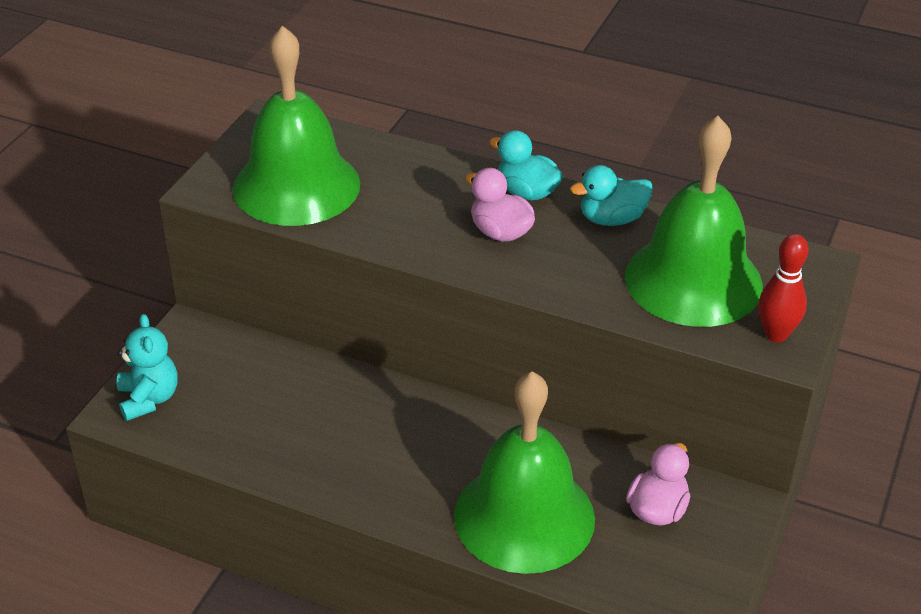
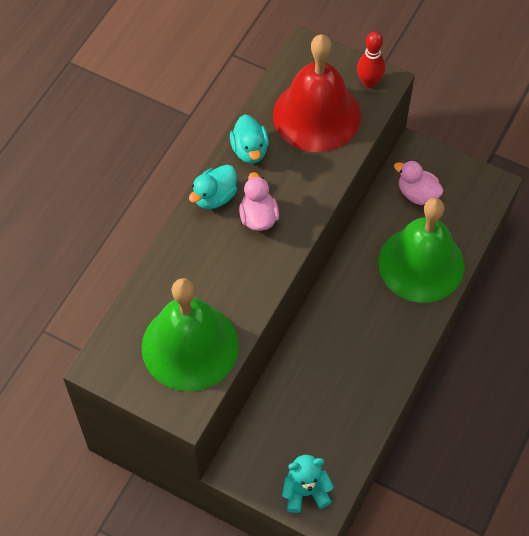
camera: 85 degrees left, 20 degrees up
pink duck [466,168,535,242] -> pink duck turned 120 degrees clockwise [239,172,279,231]
green bell [625,116,763,327] -> red bell [273,34,361,152]

